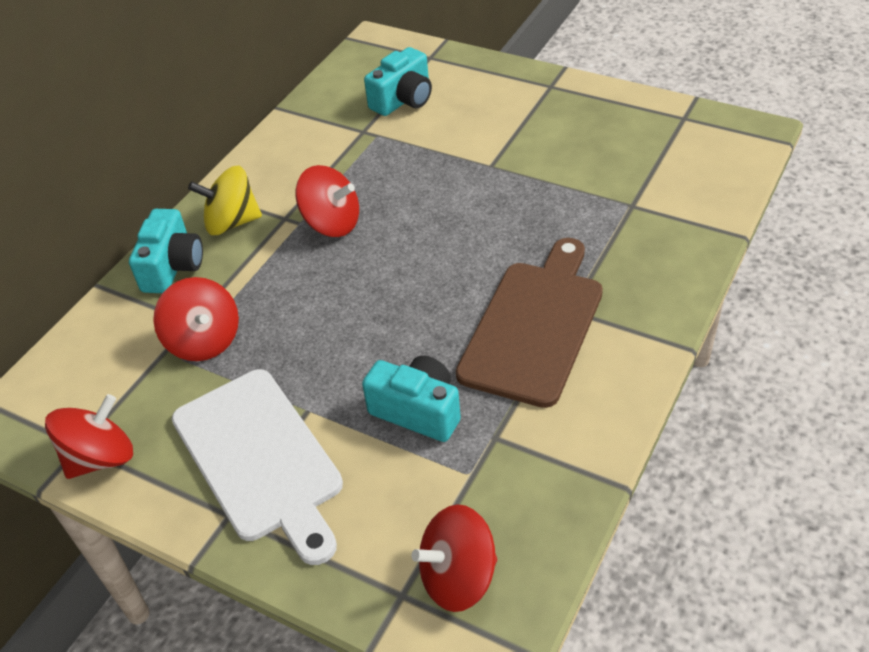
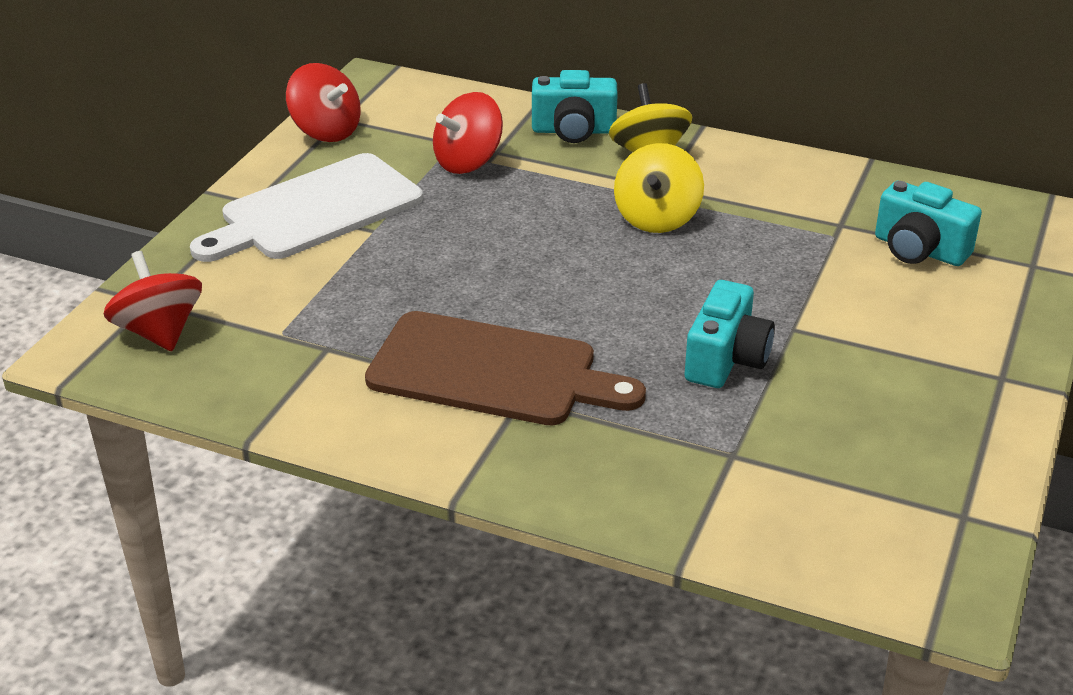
camera: 80 degrees right, 10 degrees down
red spinning top [295,165,359,237] -> yellow spinning top [614,143,704,233]
turquoise camera [362,355,461,442] -> turquoise camera moved to [685,280,775,388]

